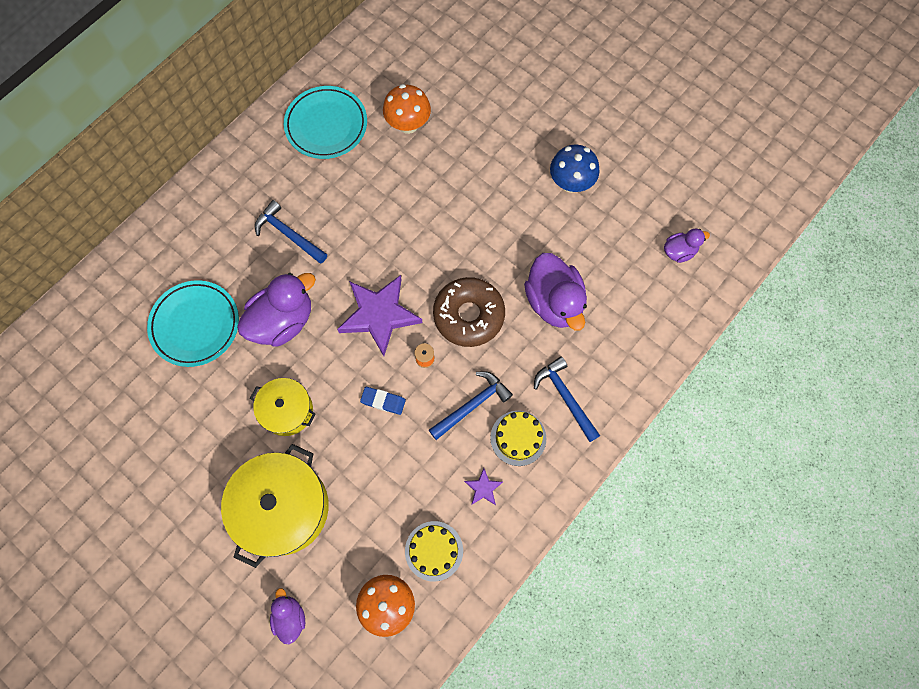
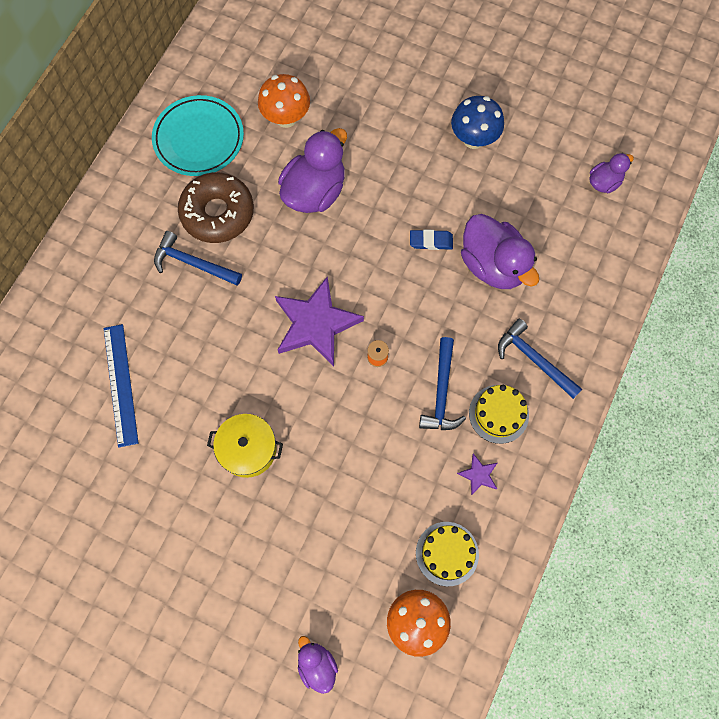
camera: 15 degrees left, 0 degrees up
turquoise plate [147,280,239,367] -> blue ruler [104,324,138,448]
yellow pot [221,444,329,568] -> none
purple duck [237,273,316,347] -> purple duck moved to [278,128,347,213]
blue eraser [360,387,406,415] -> blue eraser moved to [410,230,453,250]
blue hammer [429,371,513,440] -> blue hammer turned 150 degrees clockwise [419,337,466,430]
brown donut [433,277,505,347] -> brown donut moved to [178,172,254,243]

